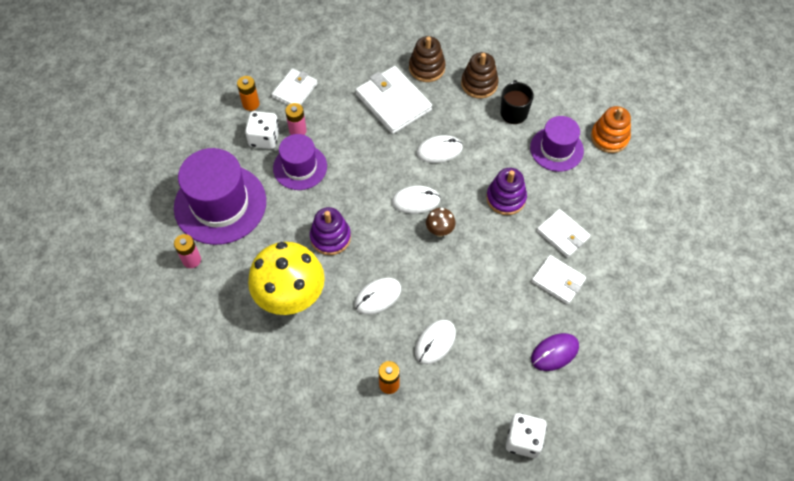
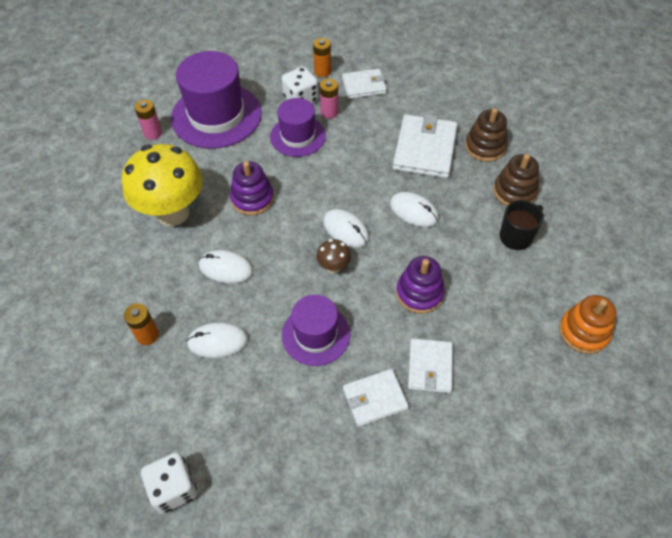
camera: 50 degrees right, 5 degrees down
purple hat [530,116,584,172] -> purple hat moved to [282,295,350,366]
white wallet [531,255,586,305] -> white wallet turned 75 degrees clockwise [343,369,409,427]
purple mouse [531,333,579,371] -> none

